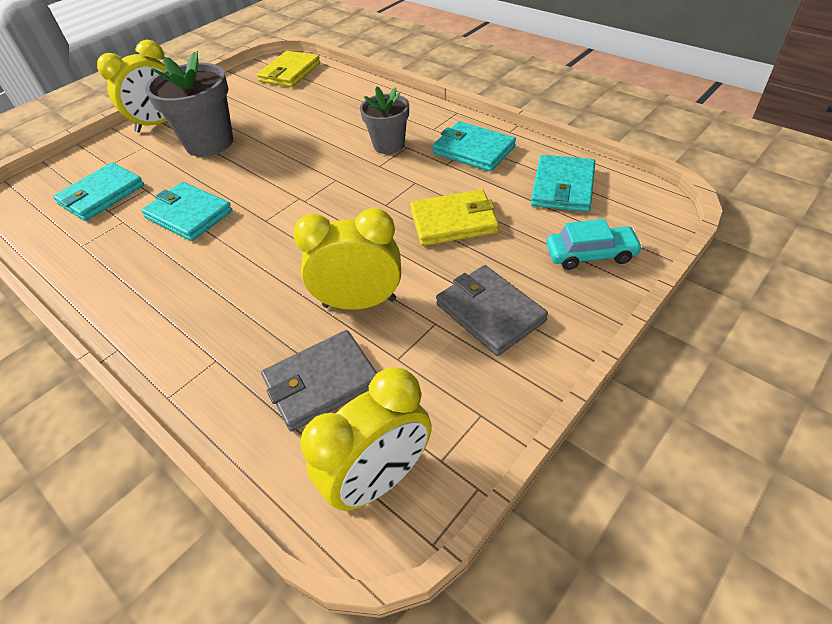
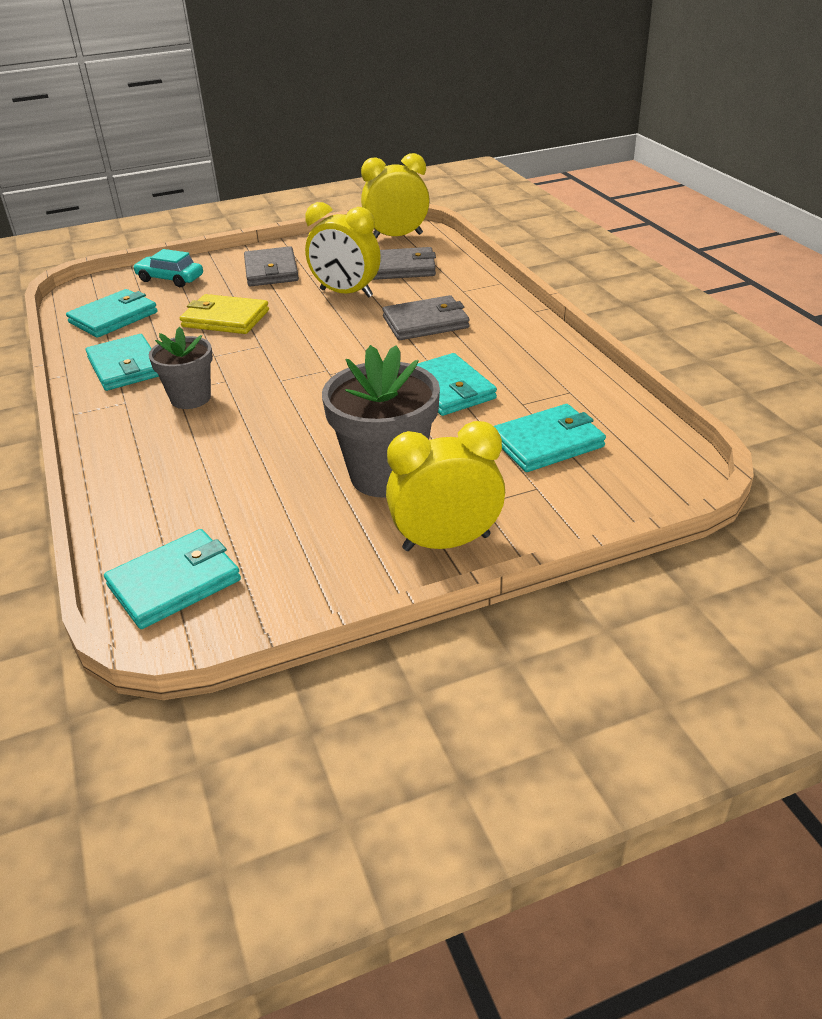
camera: 155 degrees left, 10 degrees down
yellow wallet [257,51,320,87] -> turquoise wallet [104,529,241,629]
none -> grey wallet [382,295,469,340]

